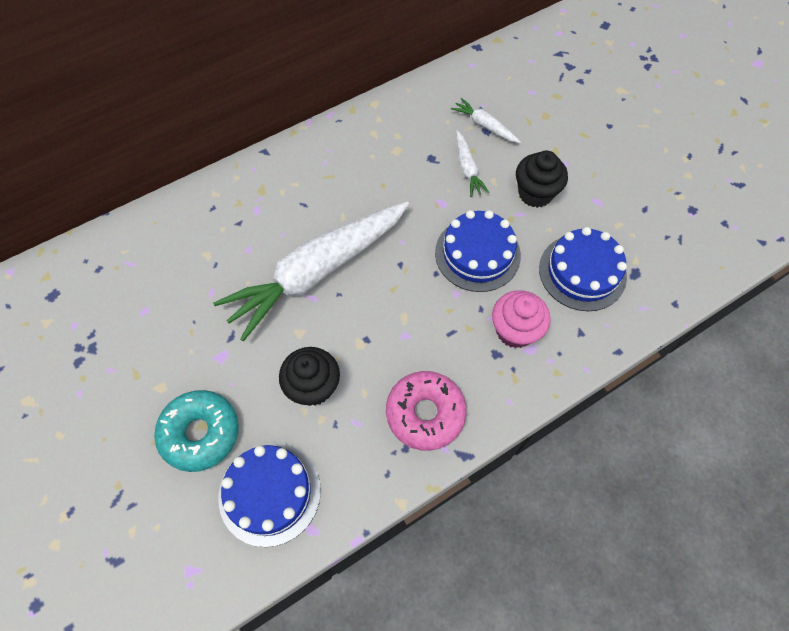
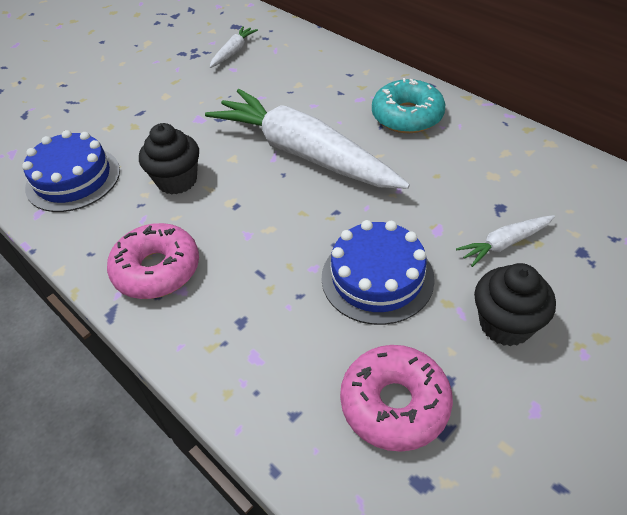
camera: 80 degrees right, 15 degrees down
turquoise donut [154,390,239,472] -> turquoise donut moved to [372,78,445,133]
white carrot [451,98,521,143] -> white carrot moved to [210,26,258,68]
pink cupcake [492,290,551,348] -> none
blue cake [539,227,627,311] -> pink donut [340,345,453,452]

